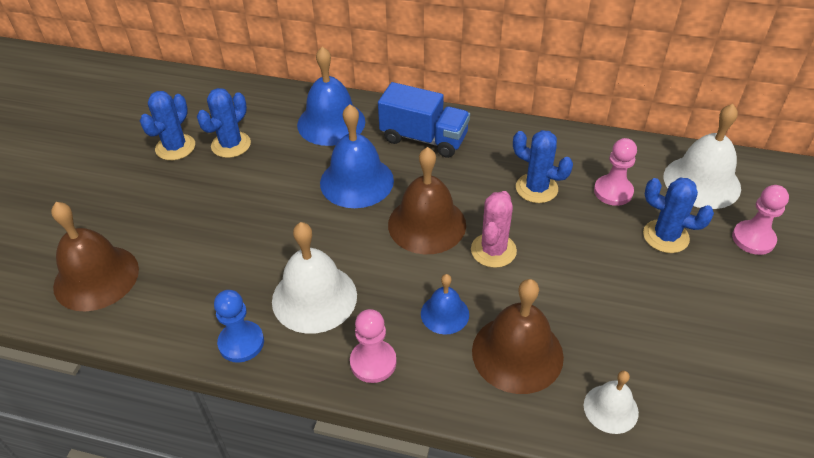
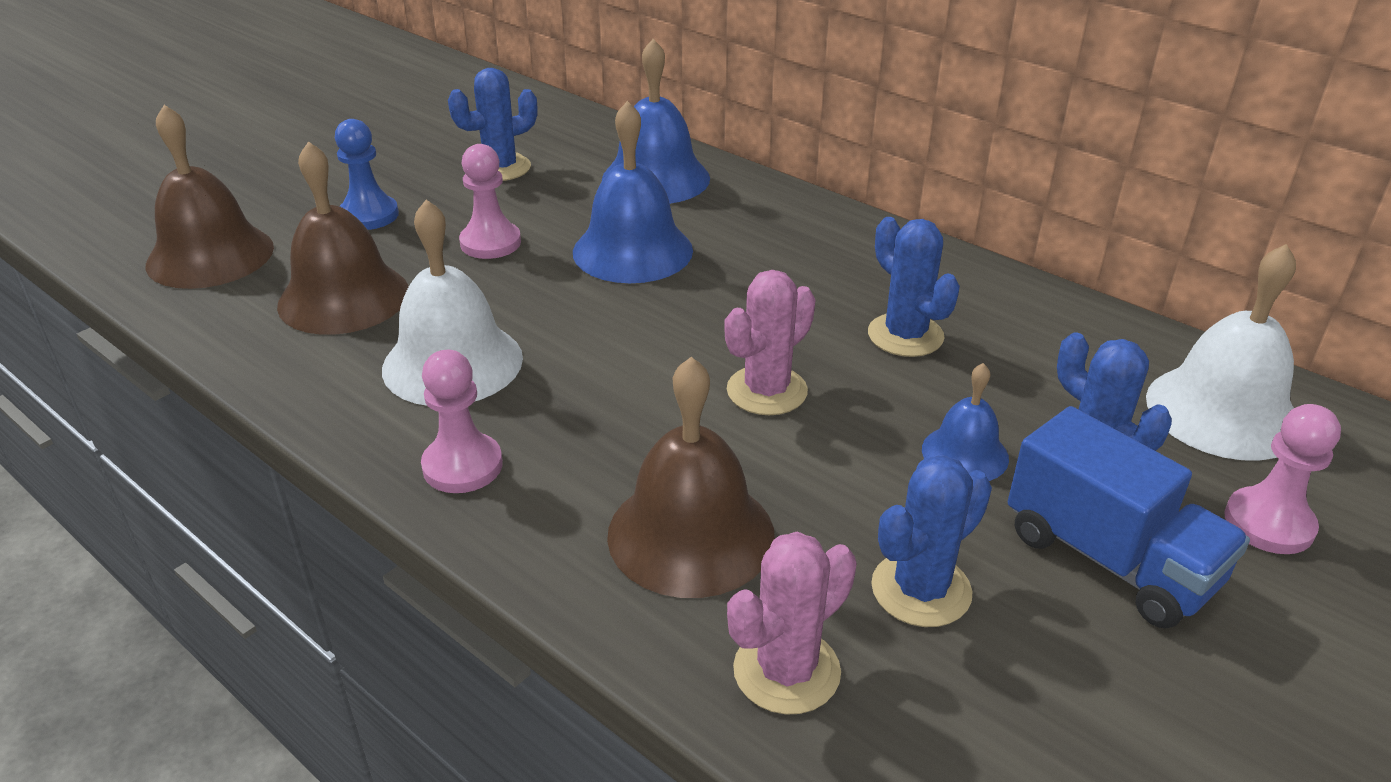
camera: 25 degrees right, 10 degrees down
blue cactus [140,91,195,160] -> blue cactus moved to [871,455,992,627]
blue pawn [214,290,264,363] -> blue pawn moved to [335,119,399,230]
blue truck [378,82,470,158] -> blue truck moved to [1008,406,1250,629]
brown bell [388,147,466,254] -> brown bell moved to [277,141,409,335]
blue bell [421,274,469,335] -> blue bell moved to [922,363,1009,481]
white bell [584,371,639,434] -> pink cactus [727,532,857,715]
pink pawn [594,138,637,206] -> pink pawn moved to [459,144,521,259]

